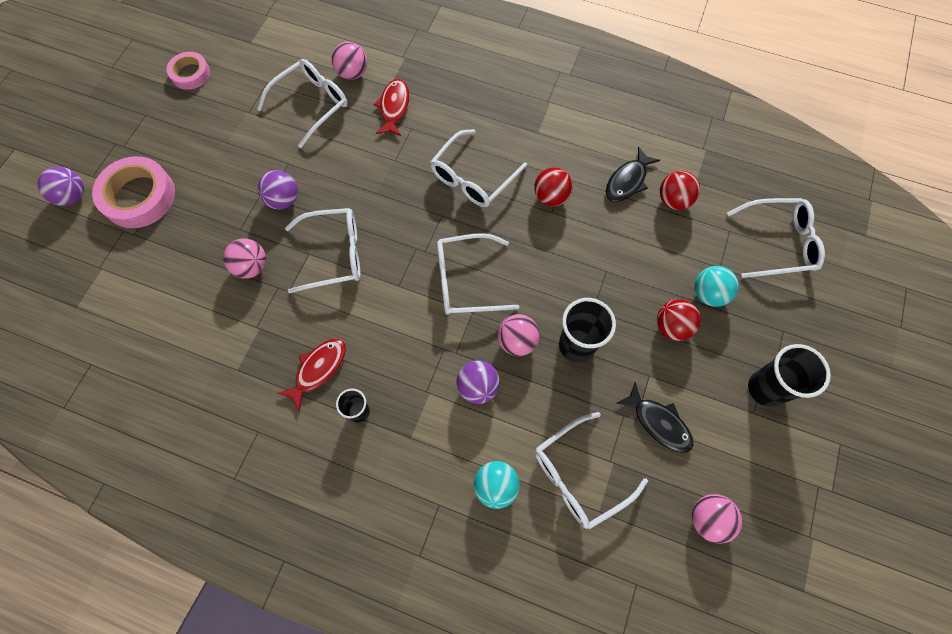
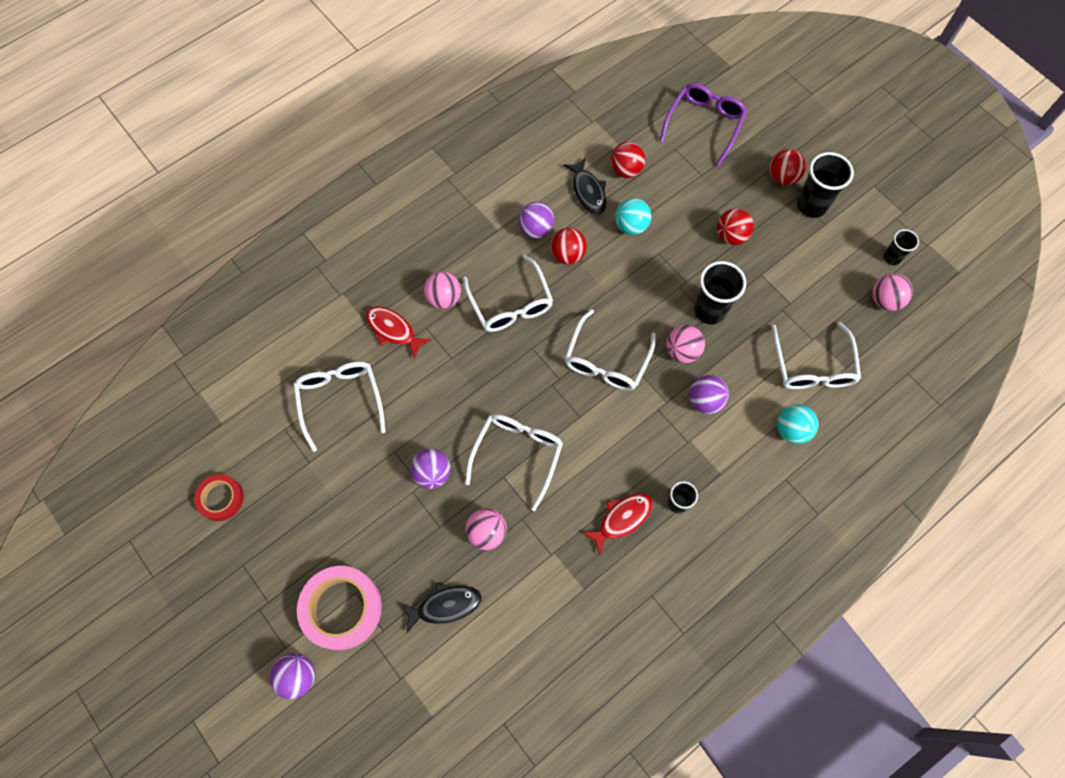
camera: 60 degrees left, 0 degrees up
pink tape [167,52,210,90] -> red tape [194,474,244,521]
red fish [278,338,346,412] -> red fish turned 75 degrees clockwise [582,493,653,555]
pink ball [332,42,367,80] -> pink ball moved to [424,271,461,309]
black fish [616,382,694,453] -> black fish moved to [401,583,481,633]
turquoise ball [695,266,738,307] -> turquoise ball moved to [615,198,651,235]
white glasses [727,198,825,278] -> purple glasses [660,83,747,166]
none -> purple ball [518,202,554,238]
none -> red ball [769,149,806,185]
none -> black cup [883,229,919,265]

